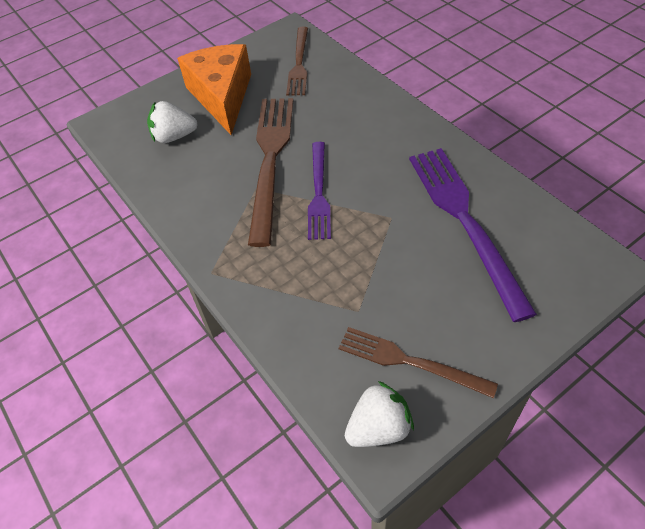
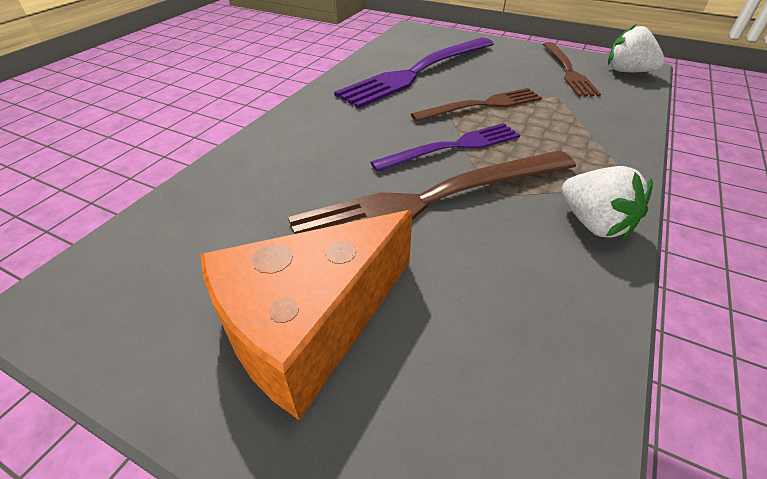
camera: 120 degrees left, 10 degrees down
white strawberry [147,101,198,143] -> white strawberry moved to [561,166,653,240]
brown fork [286,27,308,96] -> brown fork moved to [411,88,542,122]

